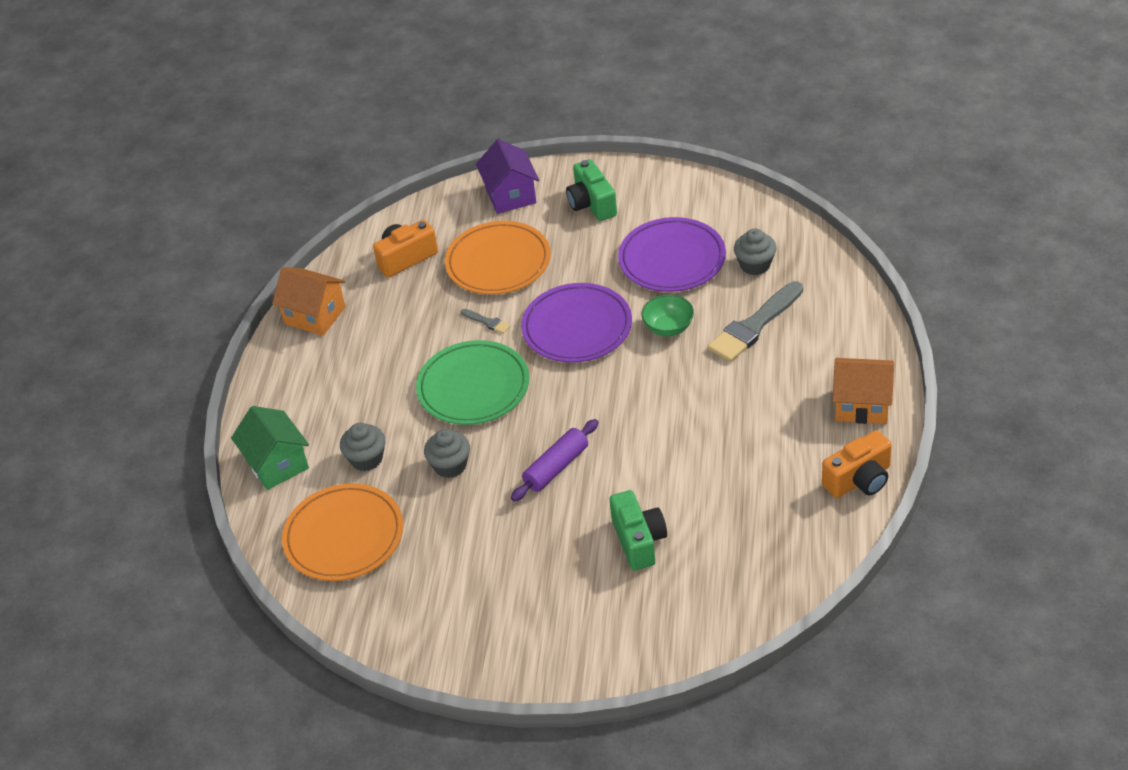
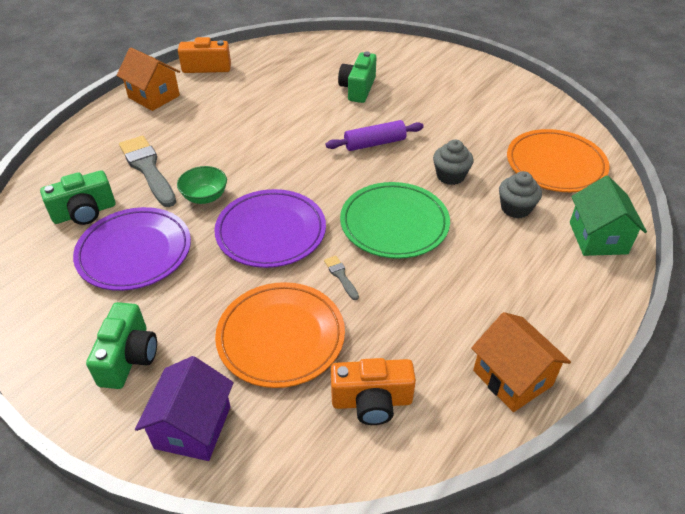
camera: 155 degrees left, 0 degrees up
grey brush [708,281,803,362] -> grey brush turned 105 degrees counterclockwise [119,136,176,207]
grey cupcake [734,228,777,275] -> green camera [40,170,116,225]

